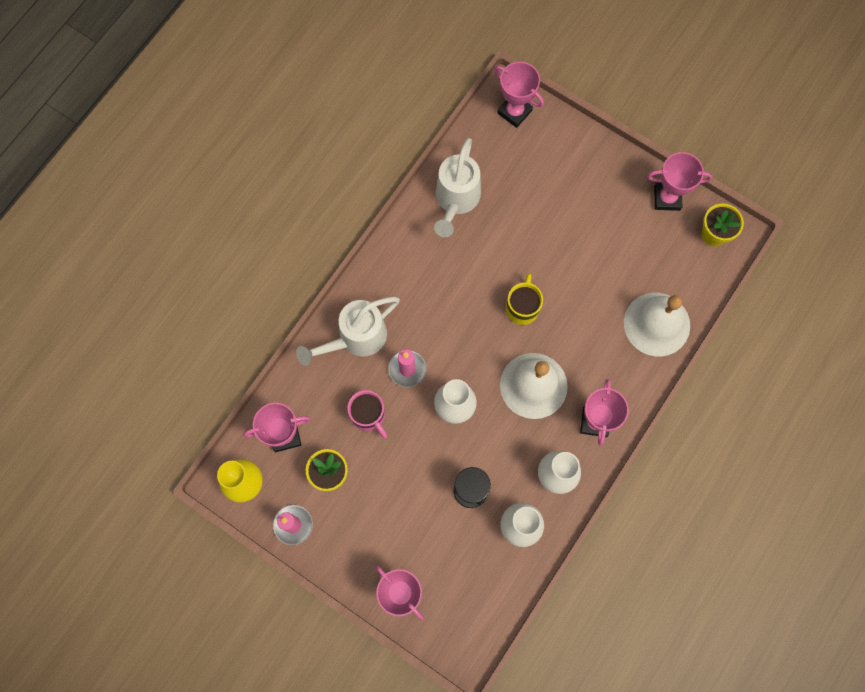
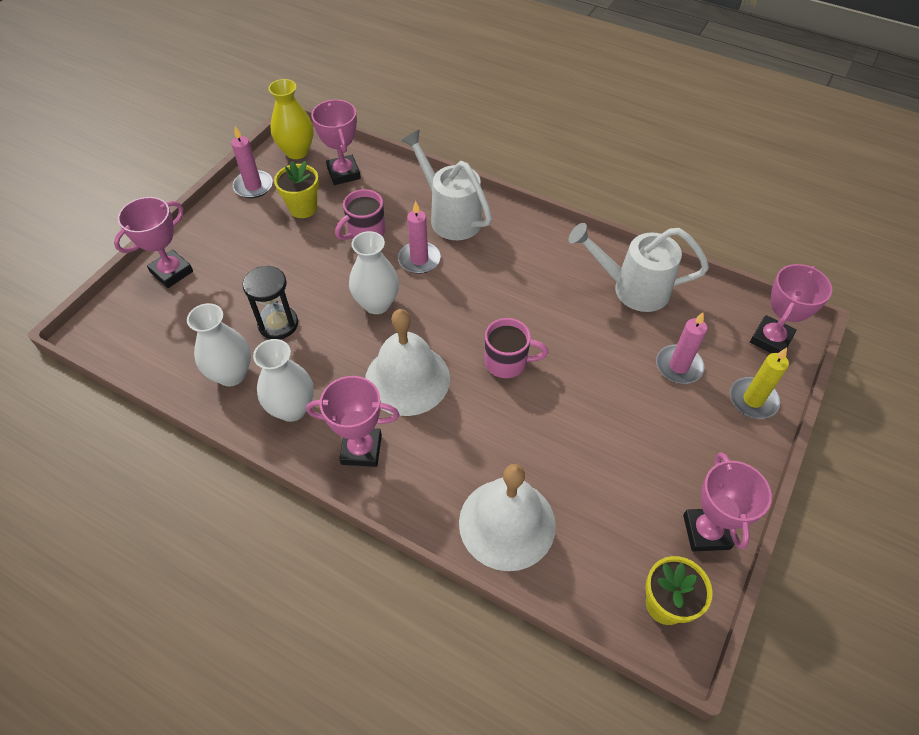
camera: 85 degrees right, 20 degrees down
yellow mug [506,273,543,325] -> pink mug [484,318,548,378]
none -> pink candle [656,312,707,384]
none -> yellow candle [730,348,789,419]

